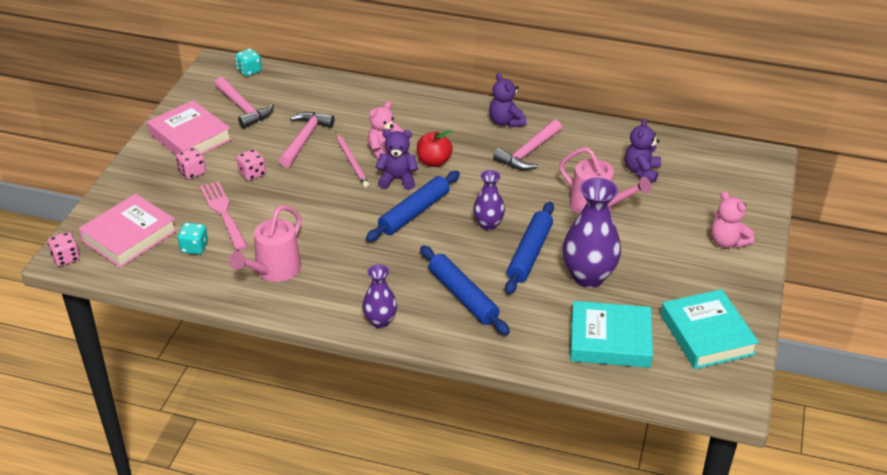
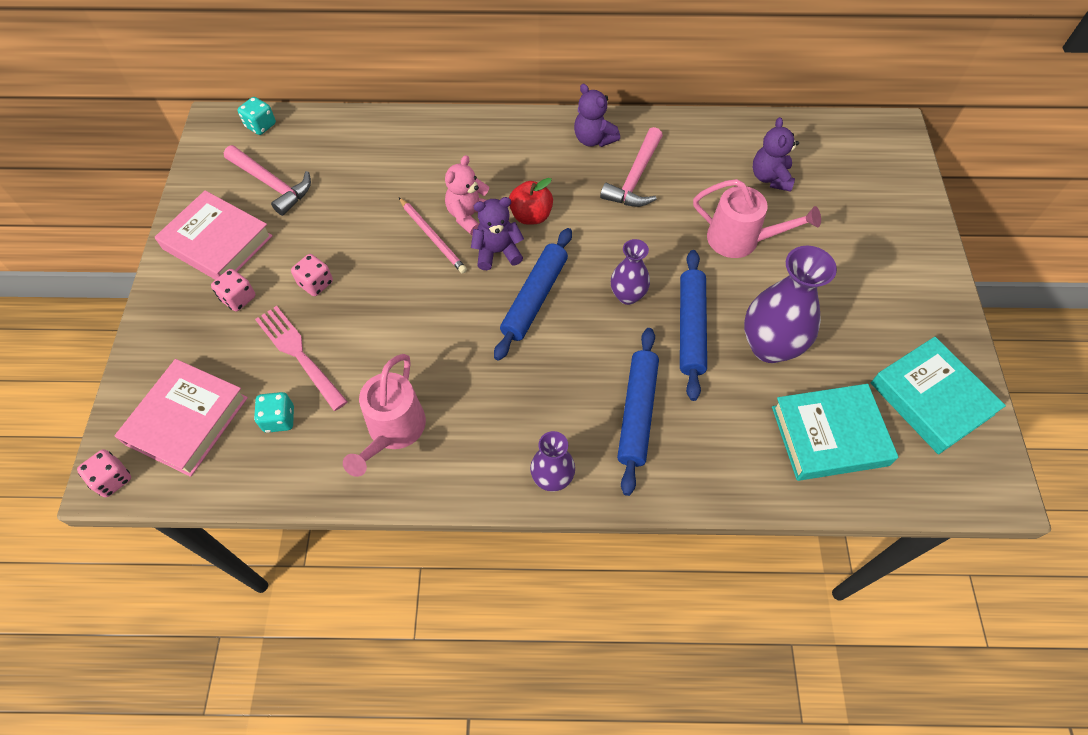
camera: 15 degrees left, 20 degrees up
pink hammer [279,112,335,168] -> none
blue rolling pin [420,245,510,335] -> blue rolling pin turned 60 degrees clockwise [617,328,659,496]
pink teddy bear [711,191,754,249] -> none

